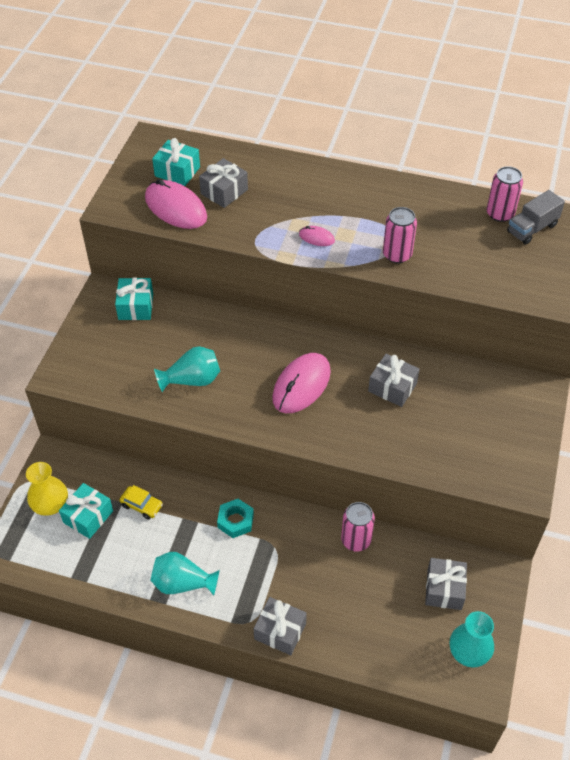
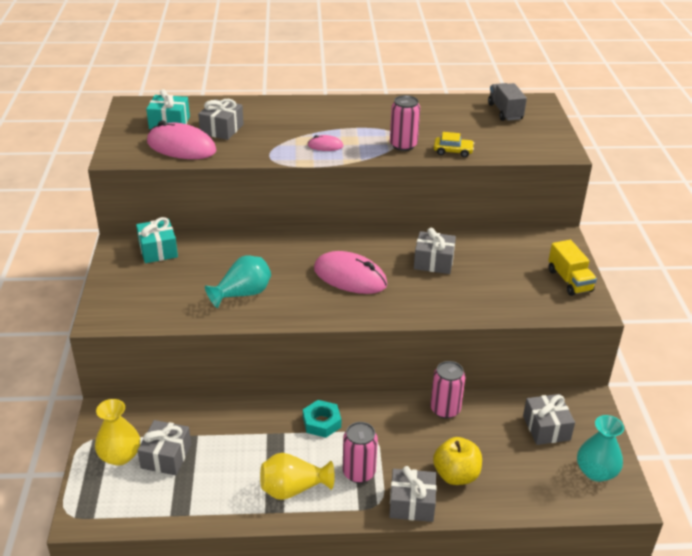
camera: 20 degrees left, 15 degrees down
turquoise gift [59,483,113,539] -> grey gift [137,420,191,475]
yellow car [120,485,163,519] -> yellow car moved to [434,132,474,157]
turquoise vase [151,552,220,596] -> yellow vase [260,453,335,500]
pink mouse [272,353,331,413] -> pink mouse turned 75 degrees counterclockwise [314,251,387,294]
pink can [487,166,523,222] -> pink can moved to [343,422,378,483]
grey truck [507,190,565,245] -> grey truck turned 135 degrees clockwise [488,83,527,121]
none -> yellow apple [433,437,482,485]
none -> yellow truck [548,240,597,296]

